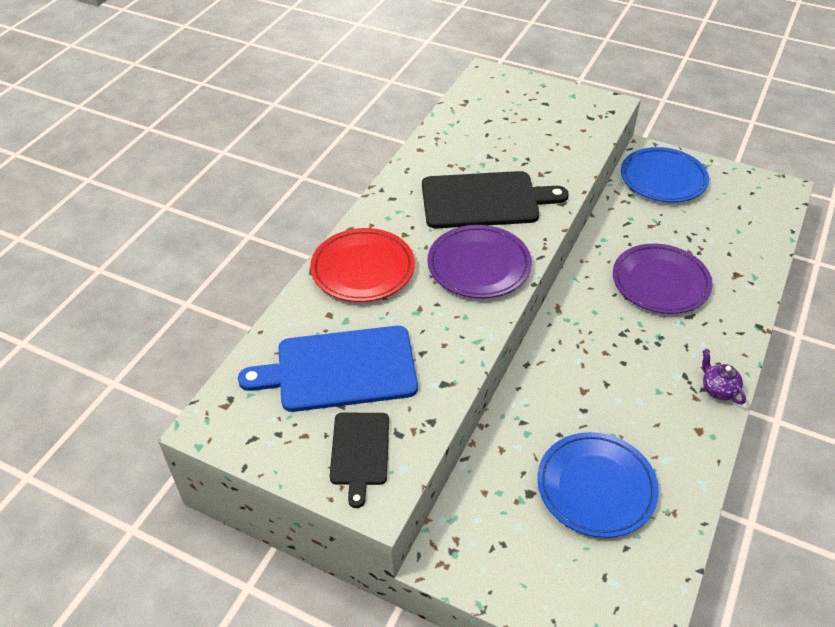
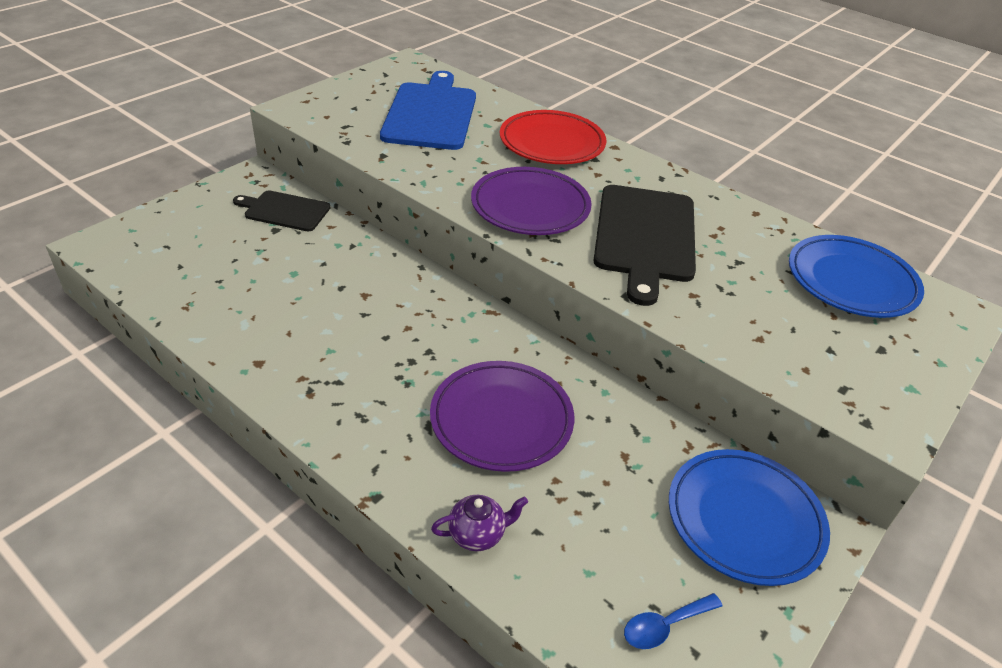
camera: 100 degrees right, 5 degrees down
black cutting board [330,413,389,508] -> black cutting board moved to [233,190,330,232]
blue plate [537,432,659,538] -> blue plate moved to [789,235,924,318]
purple teapot [702,349,746,405] -> purple teapot moved to [431,495,528,551]
none -> blue spoon [624,593,723,649]

